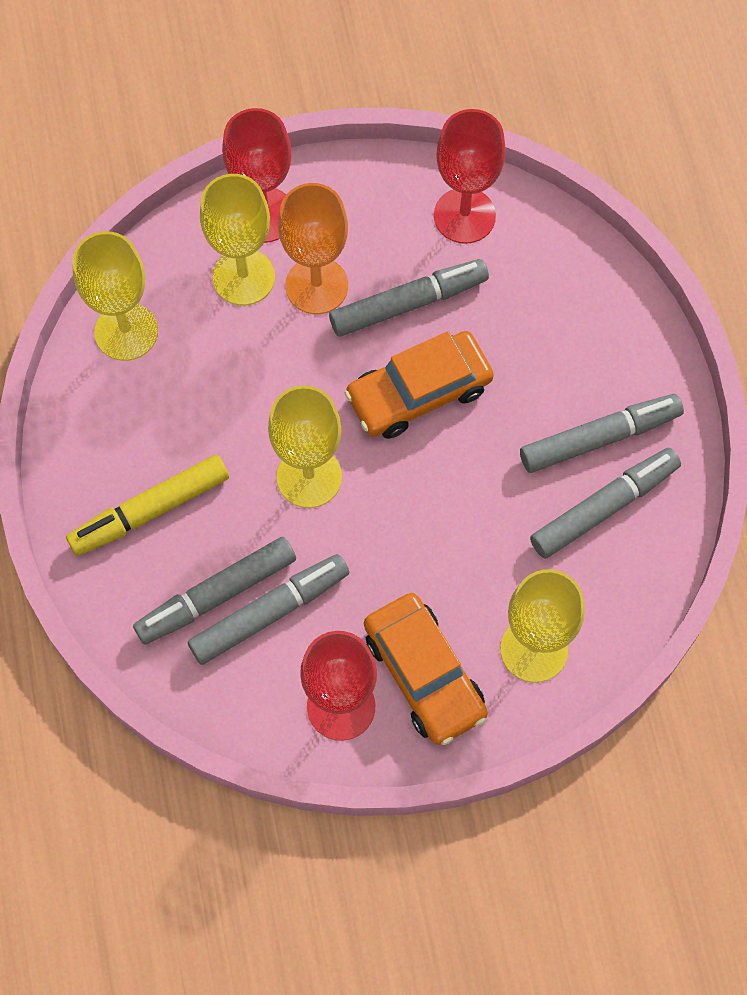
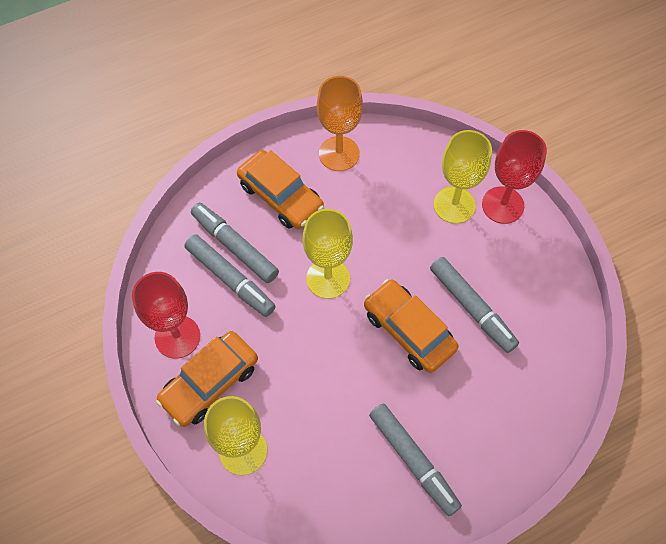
camera: 75 degrees right, 5 degrees down
yellow marker [66,455,229,556] -> orange car [237,150,324,229]
yellow goblet [72,231,158,361] -> none
orange goblet [278,183,348,314] -> orange goblet moved to [317,76,363,171]
red goblet [434,109,506,244] -> none
grey marker [530,448,681,559] -> none

